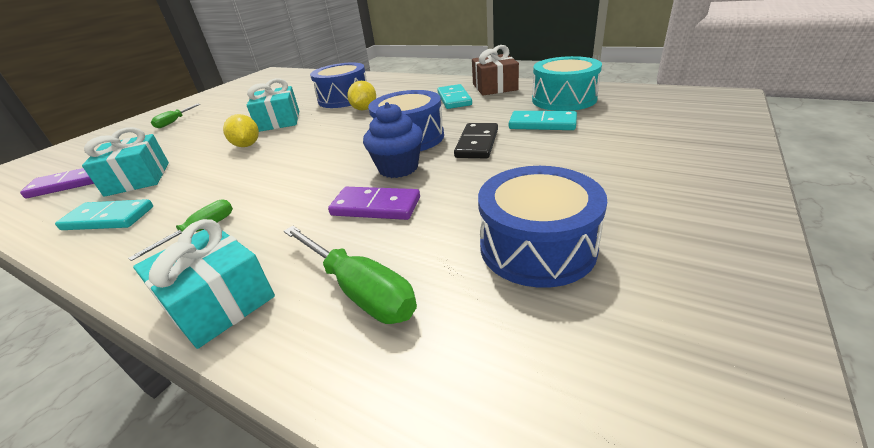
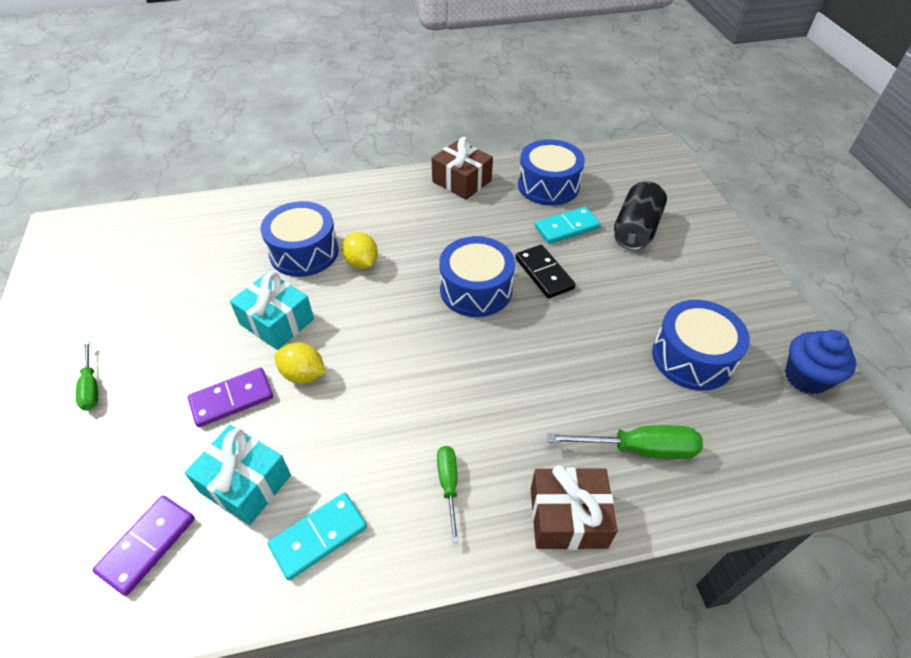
camera: 45 degrees left, 15 degrees up
turquoise gift [133,219,275,349] -> brown gift [531,465,618,550]
purple domino [328,187,420,220] -> purple domino moved to [188,368,273,427]
blue cupcake [363,102,423,178] -> blue cupcake moved to [785,330,856,394]
turquoise domino [437,84,472,109] -> none
turquoise drum [532,56,602,111] -> blue drum [518,139,585,206]
none -> black can [614,181,667,251]

